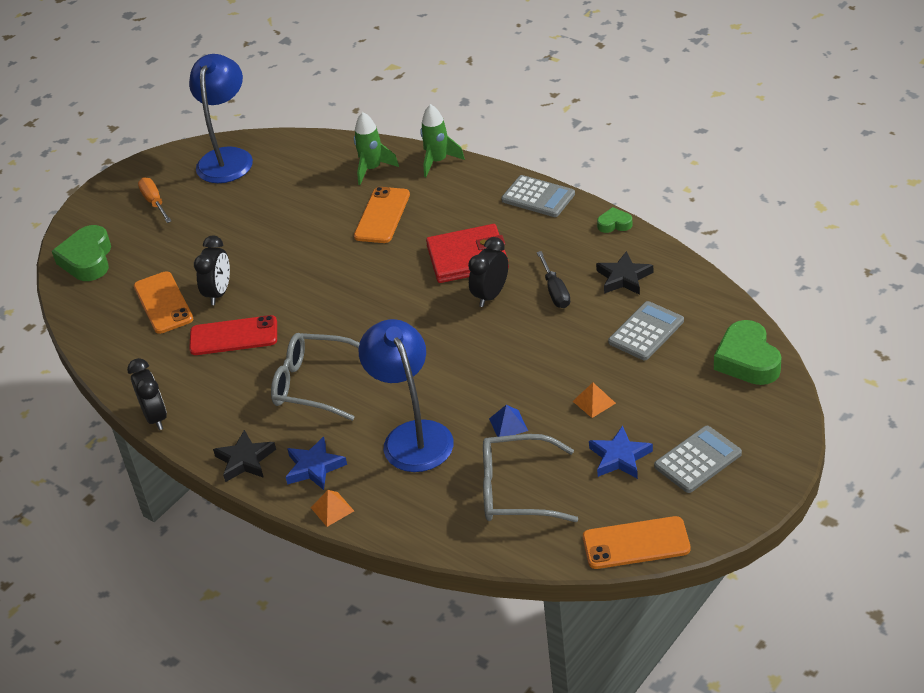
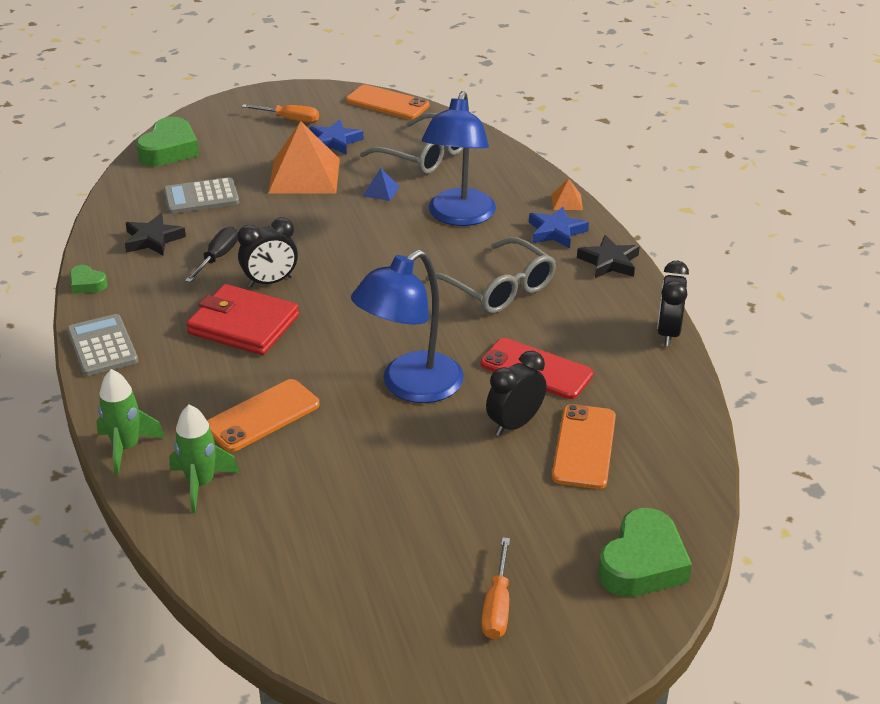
camera: 150 degrees left, 5 degrees down
blue lamp [189,54,253,183] -> blue lamp moved to [351,250,464,403]
orange pyramid [573,383,616,418] -> orange pyramid [268,121,340,194], size x2.32
grey calculator [654,426,742,493] -> orange screwdriver [242,104,319,123]

